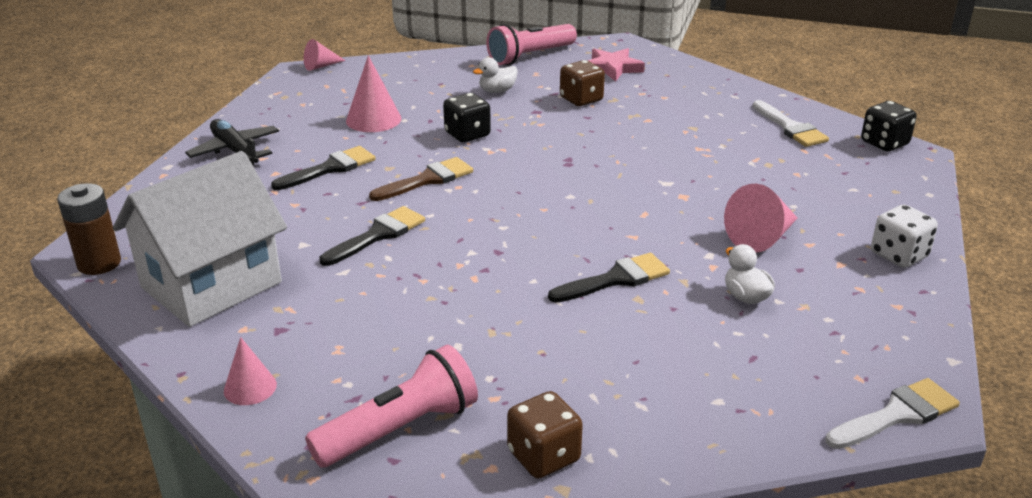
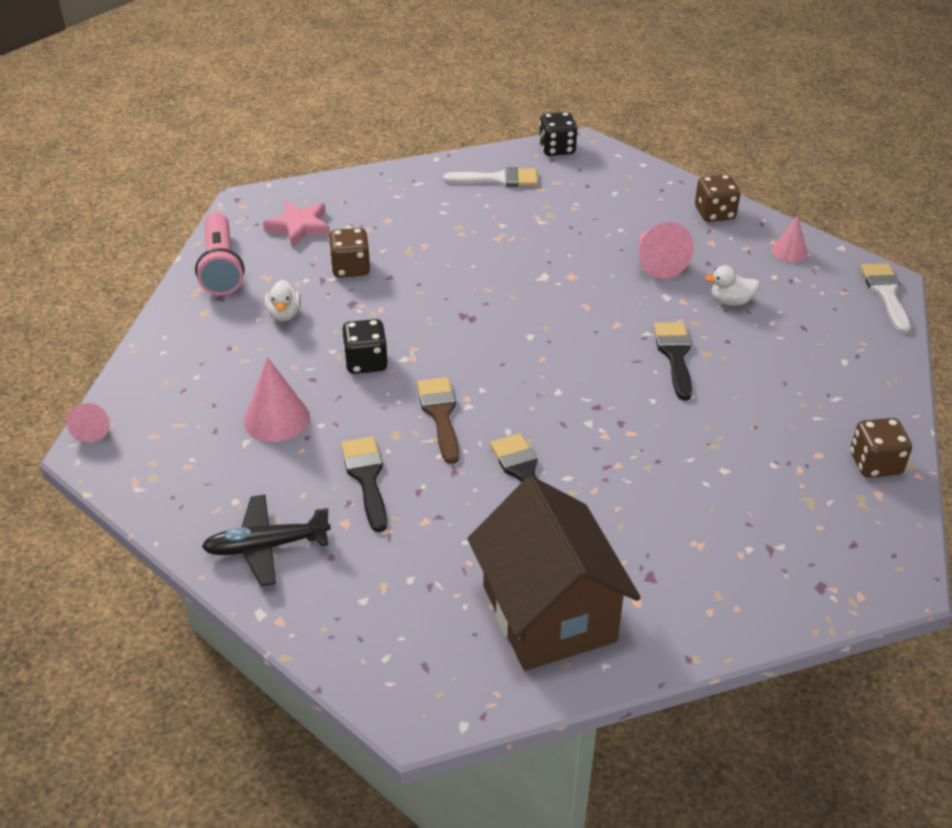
camera: 65 degrees left, 10 degrees up
brown battery [57,183,121,275] -> none
white house [113,151,287,327] -> brown house [468,476,641,671]
pink cone [224,337,277,405] -> pink cone moved to [772,215,808,263]
pink flashlight [305,345,478,468] -> none
white dice [871,205,938,268] -> brown dice [695,174,740,222]

